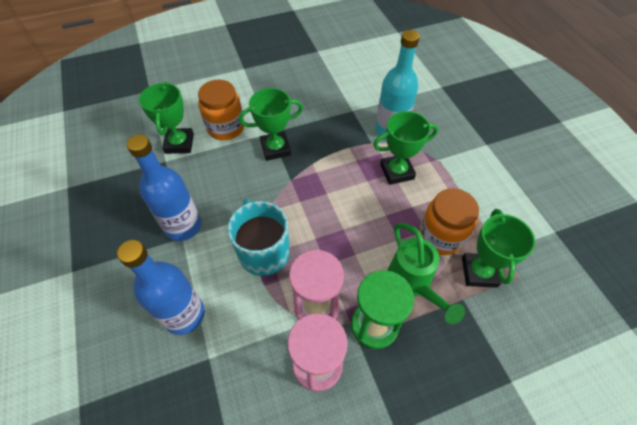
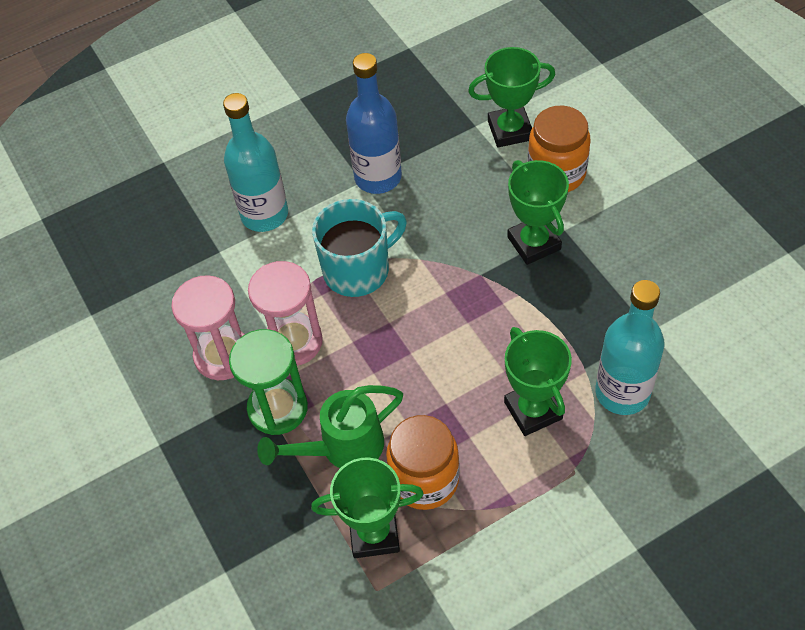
camera: 85 degrees right, 0 degrees up
blue bottle [117,240,205,335] -> turquoise bottle [223,93,288,232]

